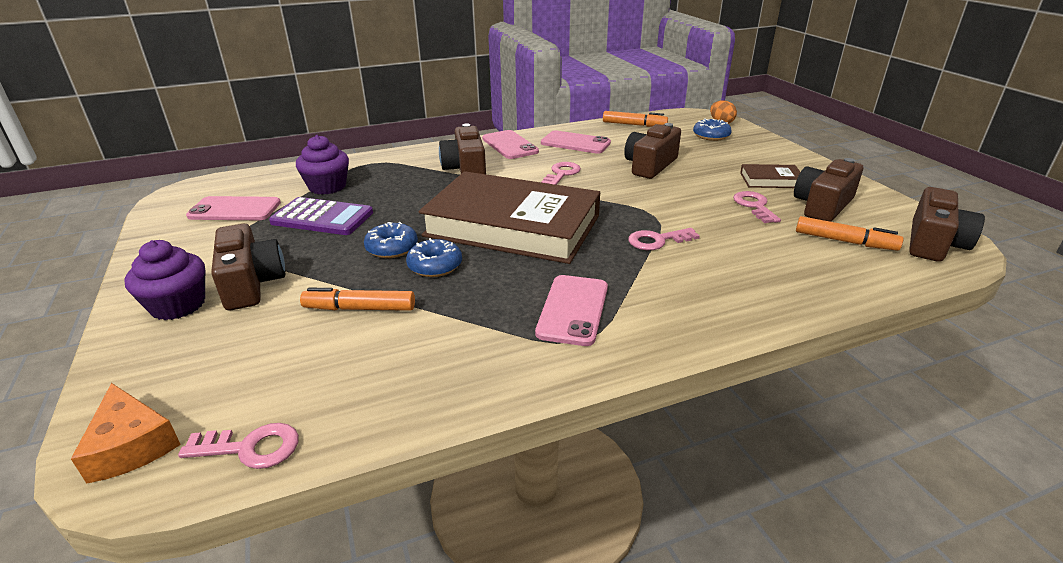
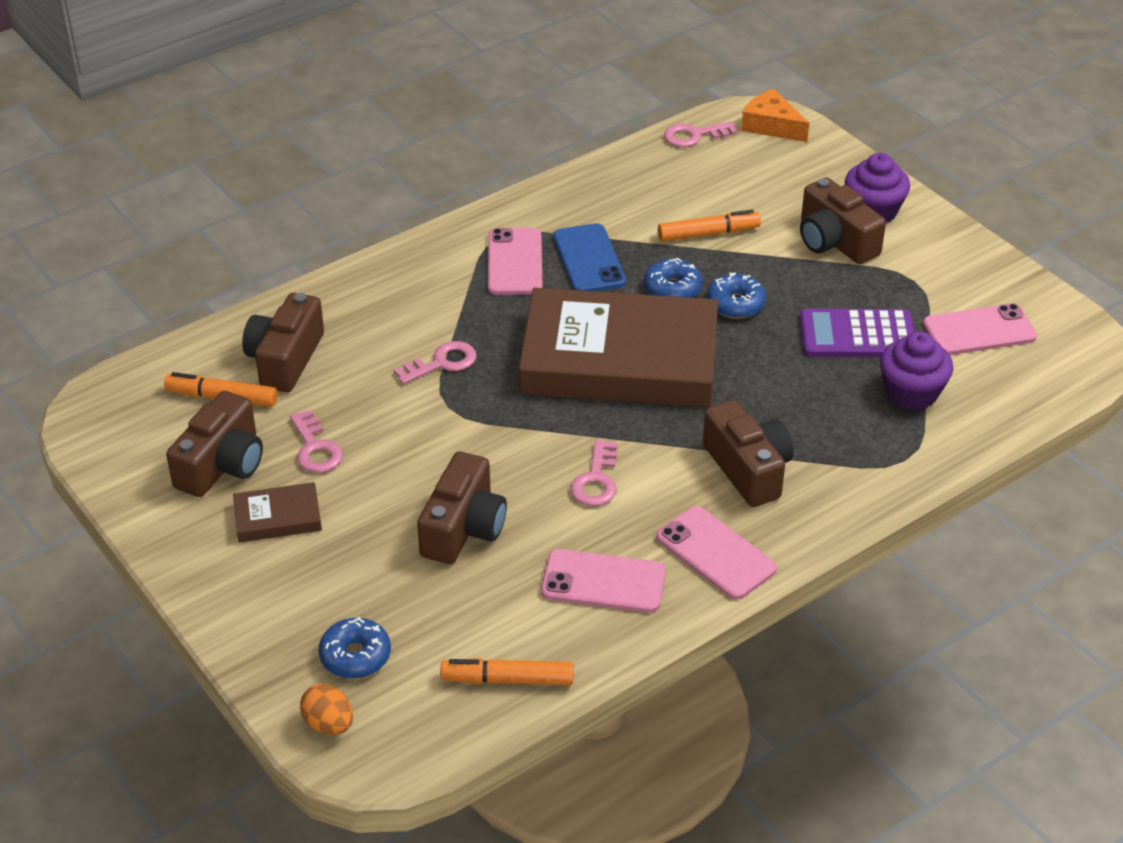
camera: 165 degrees right, 10 degrees up
brown camera [909,187,985,262] -> brown camera moved to [242,293,324,392]
none -> blue phone [553,223,626,291]

